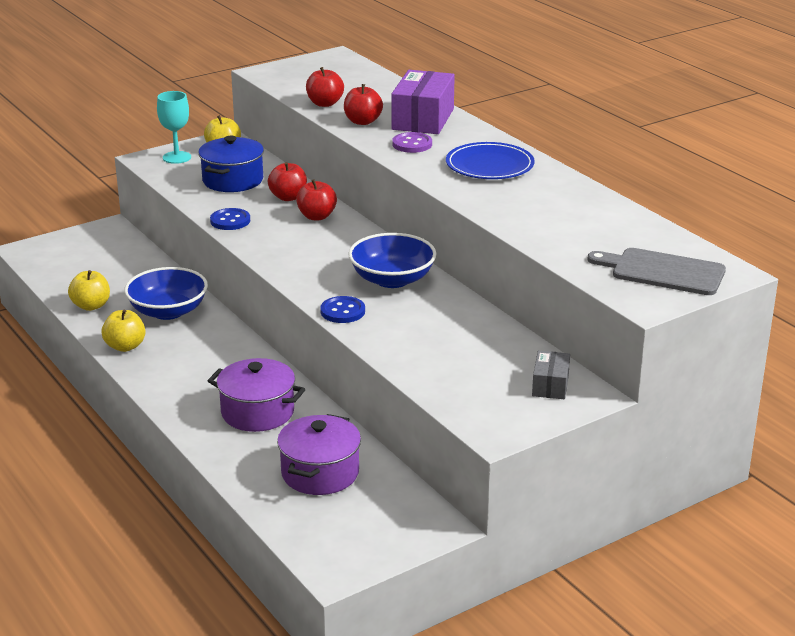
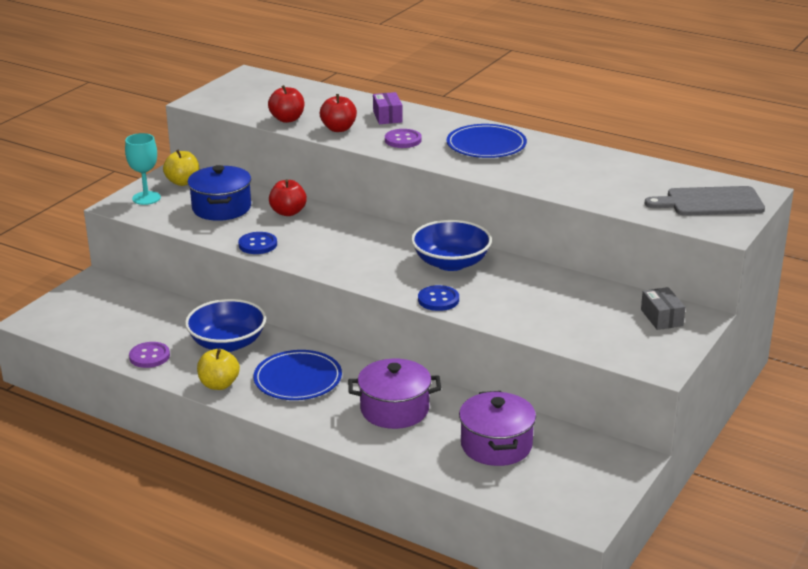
camera: 25 degrees left, 0 degrees up
yellow apple [68,270,110,311] -> purple button [129,342,170,368]
red apple [296,179,337,220] -> none
purple box [391,70,455,134] -> purple box [373,92,403,124], size x0.54
none -> blue plate [253,350,342,400]

